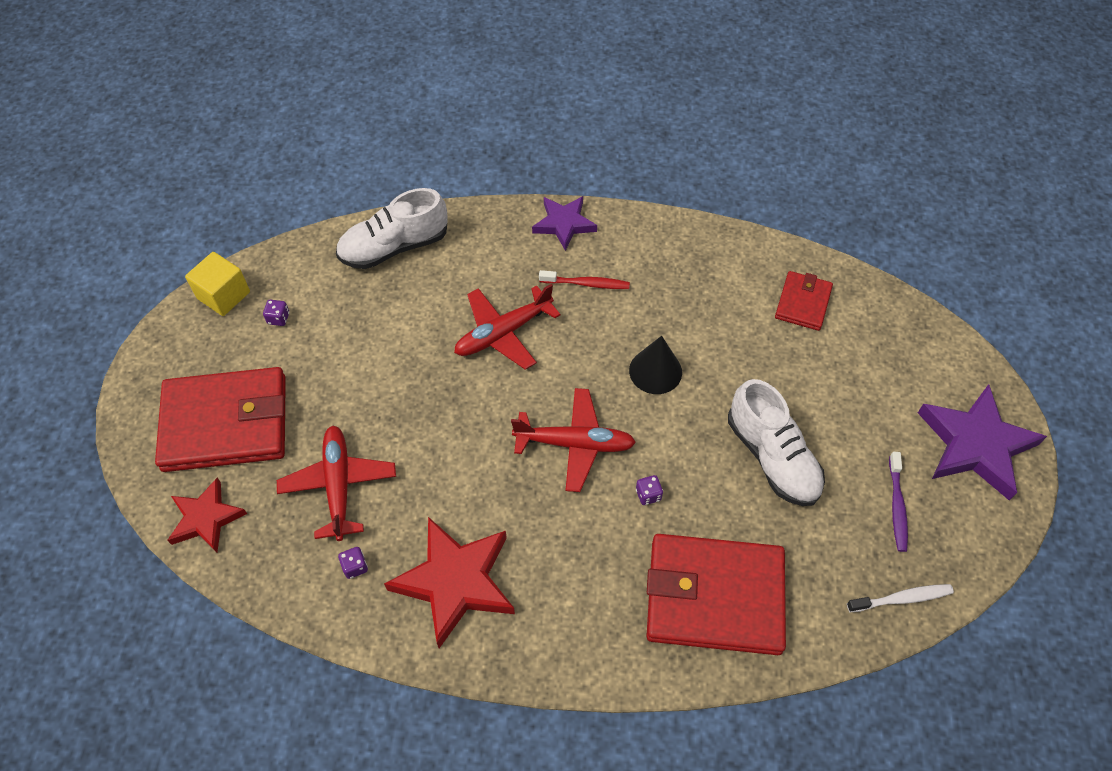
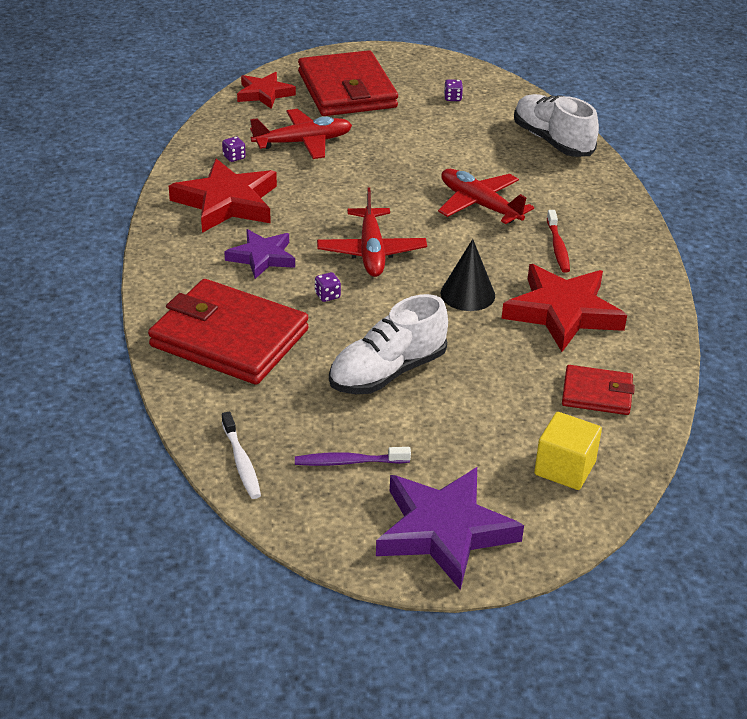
camera: 80 degrees right, 20 degrees down
yellow cube [185,252,250,316] -> yellow cube moved to [534,412,602,490]
purple star [532,196,597,251] -> purple star moved to [224,229,295,279]
red wallet [646,534,786,655] -> red wallet turned 60 degrees counterclockwise [148,279,309,385]
none -> red star [501,264,627,352]

